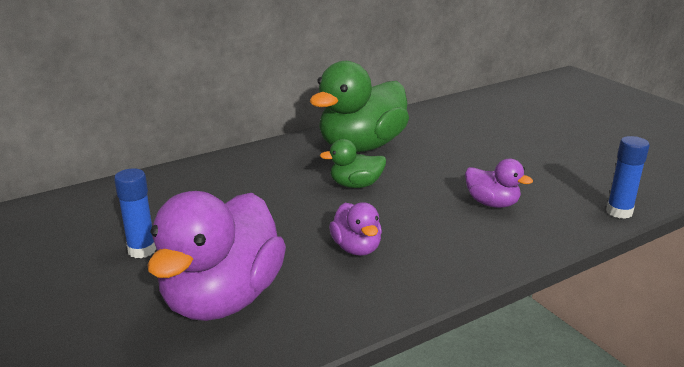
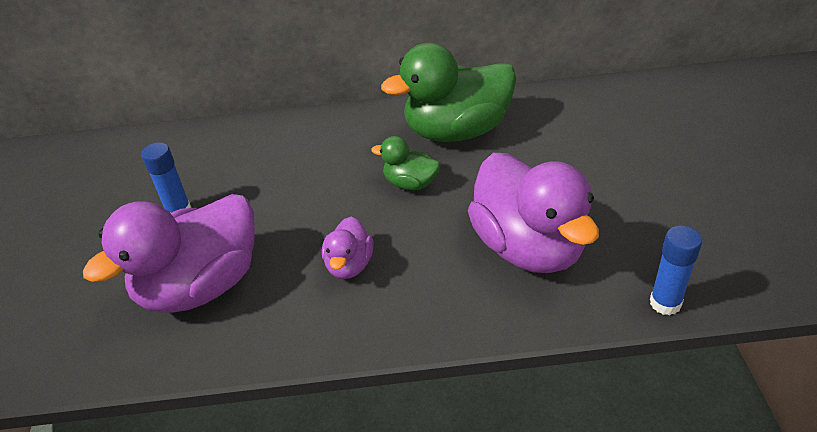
camera: 30 degrees right, 15 degrees up
purple duck [465,159,533,208] -> purple duck [468,153,599,273], size x2.07

